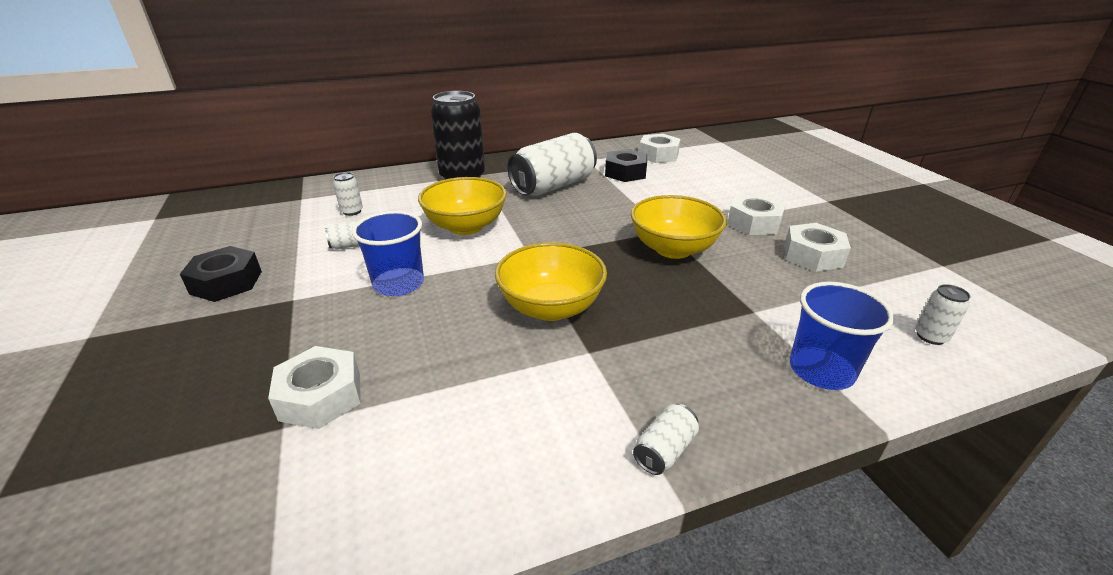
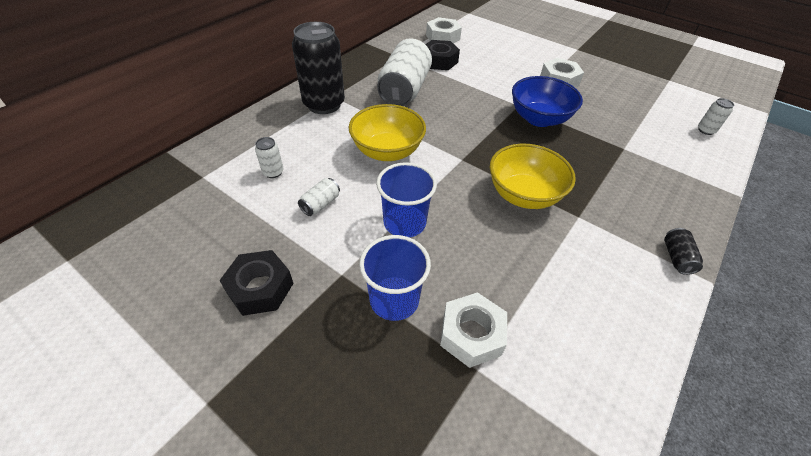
camera: 35 degrees left, 15 degrees up
yellow bowl [631,195,727,259] -> blue bowl [512,76,583,127]
white can [633,404,699,475] -> black can [664,228,703,275]
white nut [784,223,851,272] -> none
blue cup [790,282,895,390] -> blue cup moved to [359,235,431,321]

